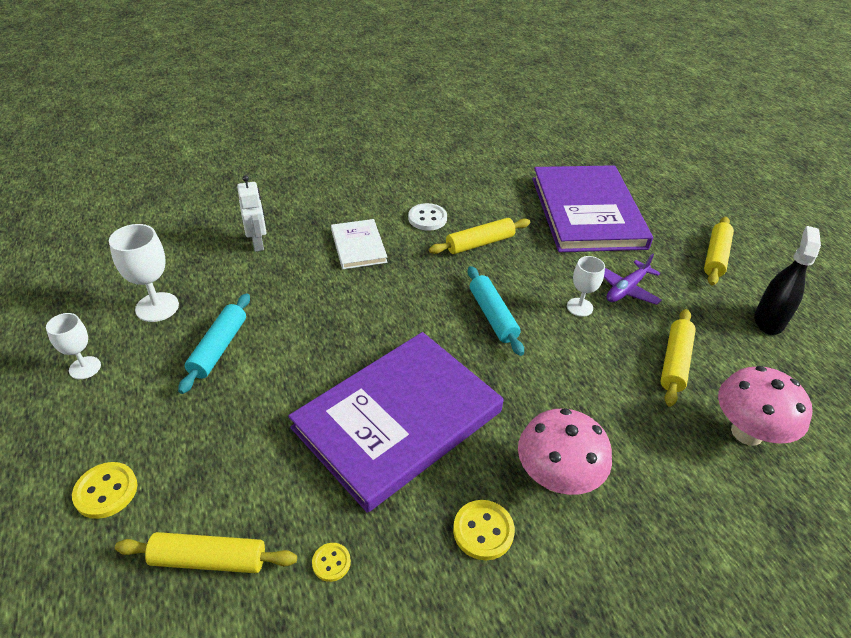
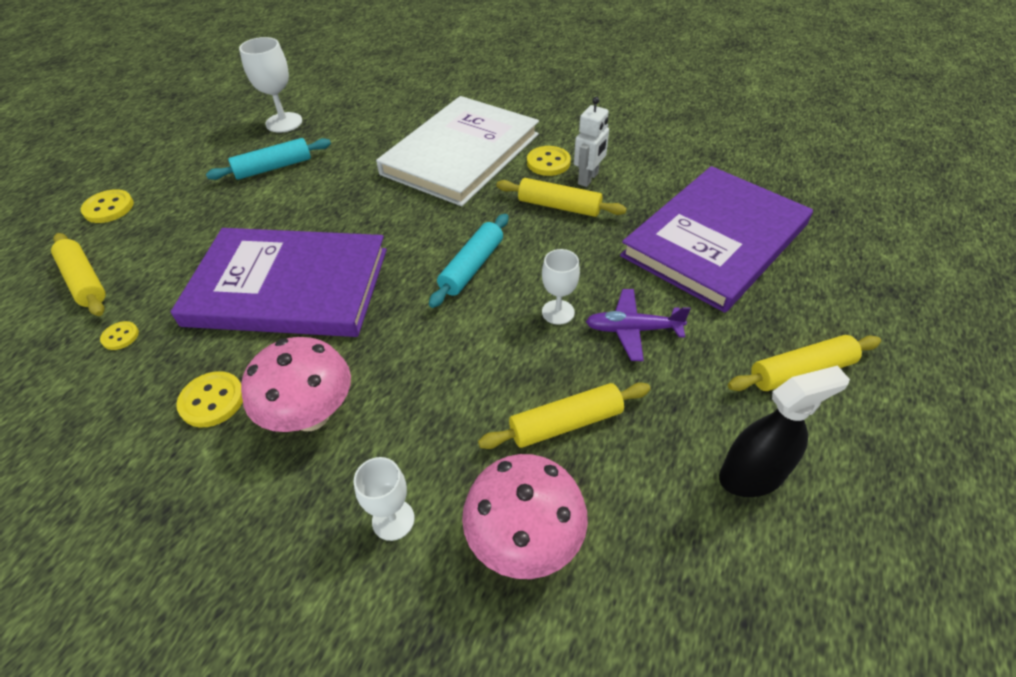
camera: 50 degrees right, 5 degrees up
white goblet [46,313,101,379] -> white goblet moved to [354,457,415,541]
white robot [237,175,267,252] -> white robot moved to [574,97,609,187]
white book [331,219,388,269] -> white book [376,96,539,206], size x2.12
white button [408,203,447,231] -> yellow button [527,146,571,176]

